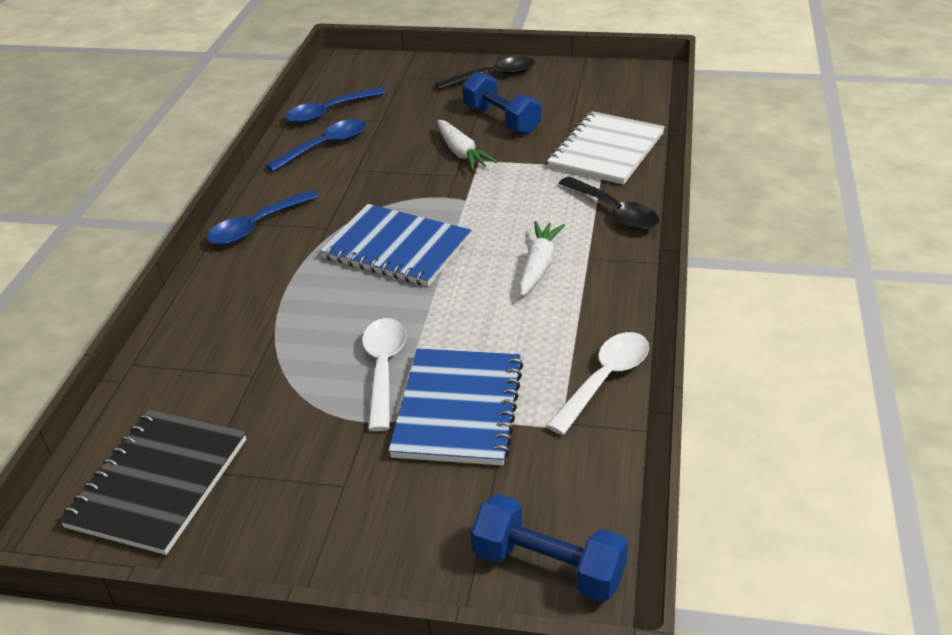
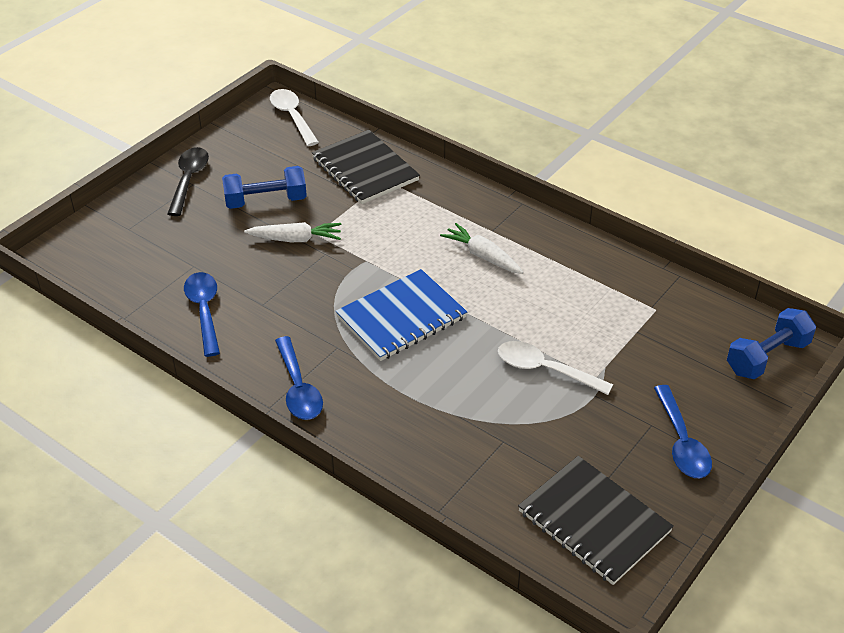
camera: 65 degrees left, 5 degrees up
blue spoon [285,87,385,124] -> blue spoon moved to [654,385,712,478]
blue notebook [388,348,523,466] -> none
white spoon [546,332,649,435] -> white spoon moved to [270,89,319,146]
white notebook [547,111,665,185] -> black notebook [312,130,420,204]
black spoon [559,176,659,230] -> none

